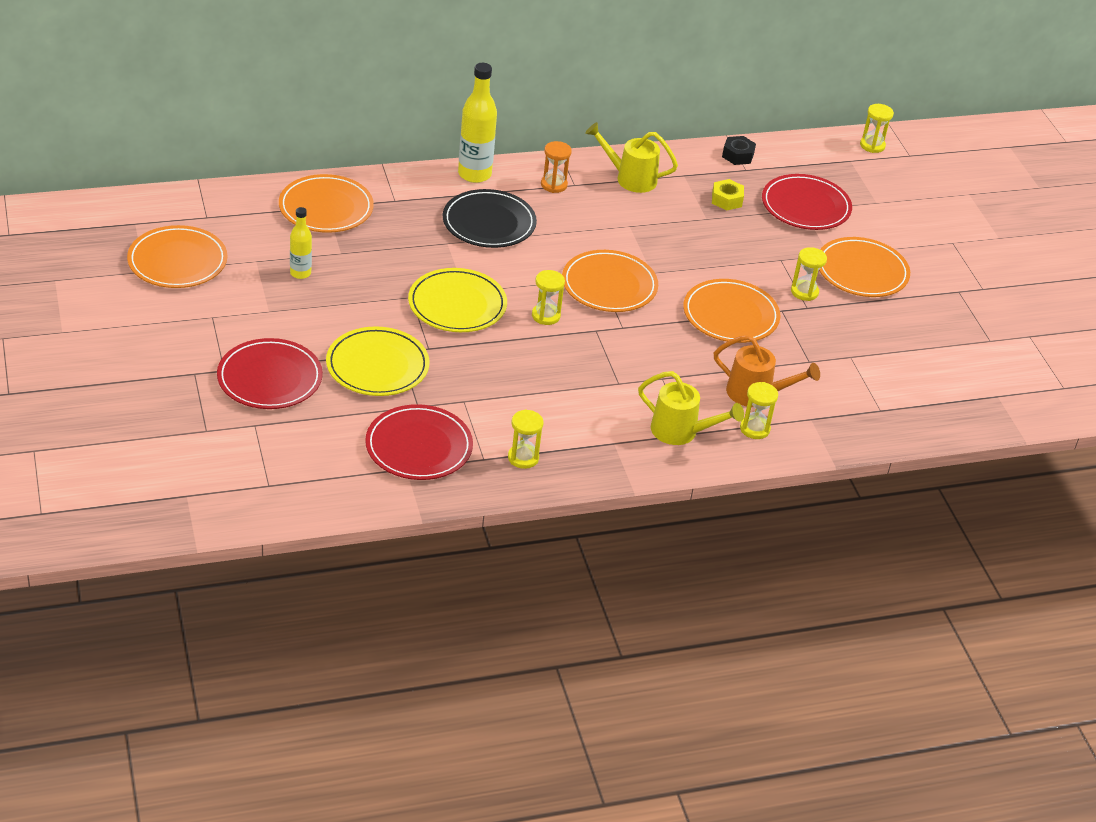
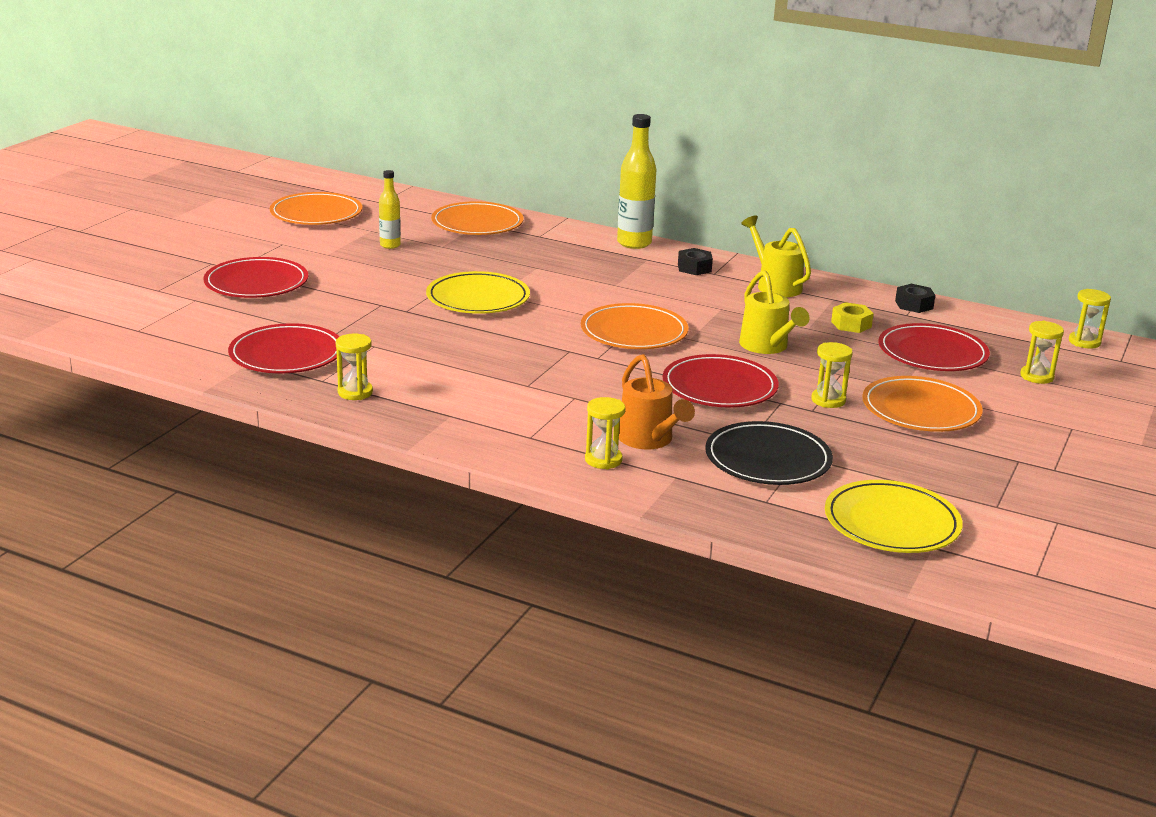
camera: 45 degrees right, 15 degrees down
yellow plate [326,326,429,396] -> yellow plate moved to [825,480,963,553]
black plate [443,189,537,248] -> black plate moved to [705,421,833,485]
yellow hourglass [532,270,565,325] -> yellow hourglass moved to [1020,321,1064,384]
orange hourglass [541,141,572,193] -> black nut [678,248,713,275]
yellow watering can [638,371,744,445] -> yellow watering can moved to [739,270,810,354]
orange plate [683,279,780,343] -> red plate [663,354,779,408]

